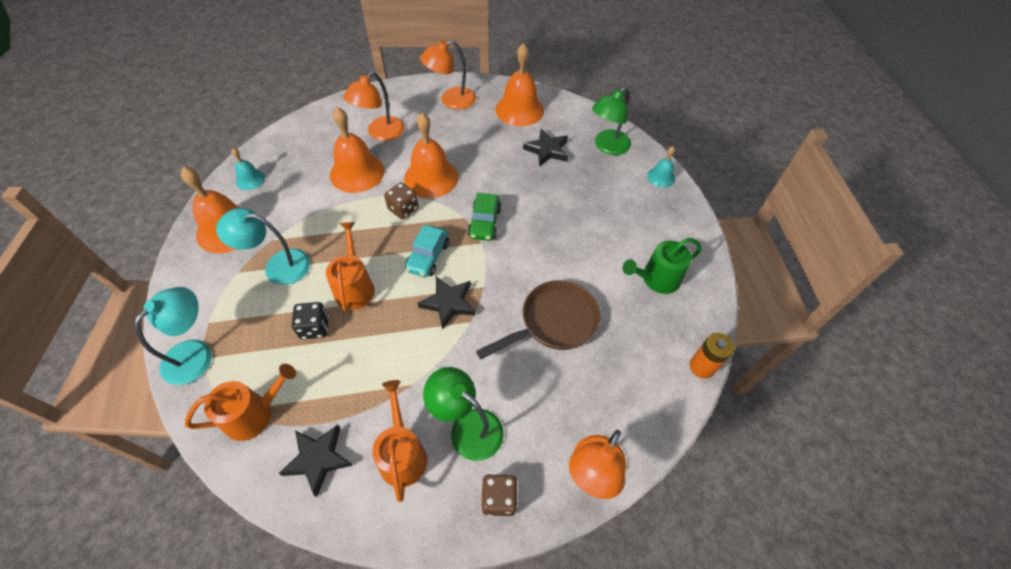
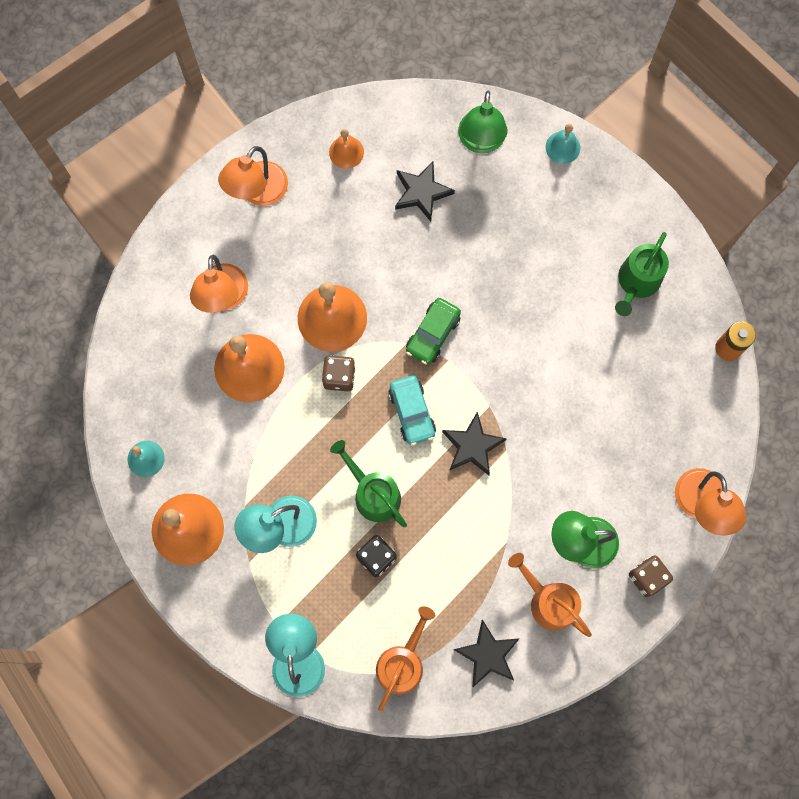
camera: 35 degrees left, 20 degrees up
orange watering can [326,222,375,312] -> green watering can [330,440,407,527]
green car [468,193,501,241] -> green car turned 60 degrees clockwise [406,298,461,365]
brown pan [476,280,600,359] -> none
orange bell [495,43,544,126] -> orange bell [329,129,364,169], size x0.52

